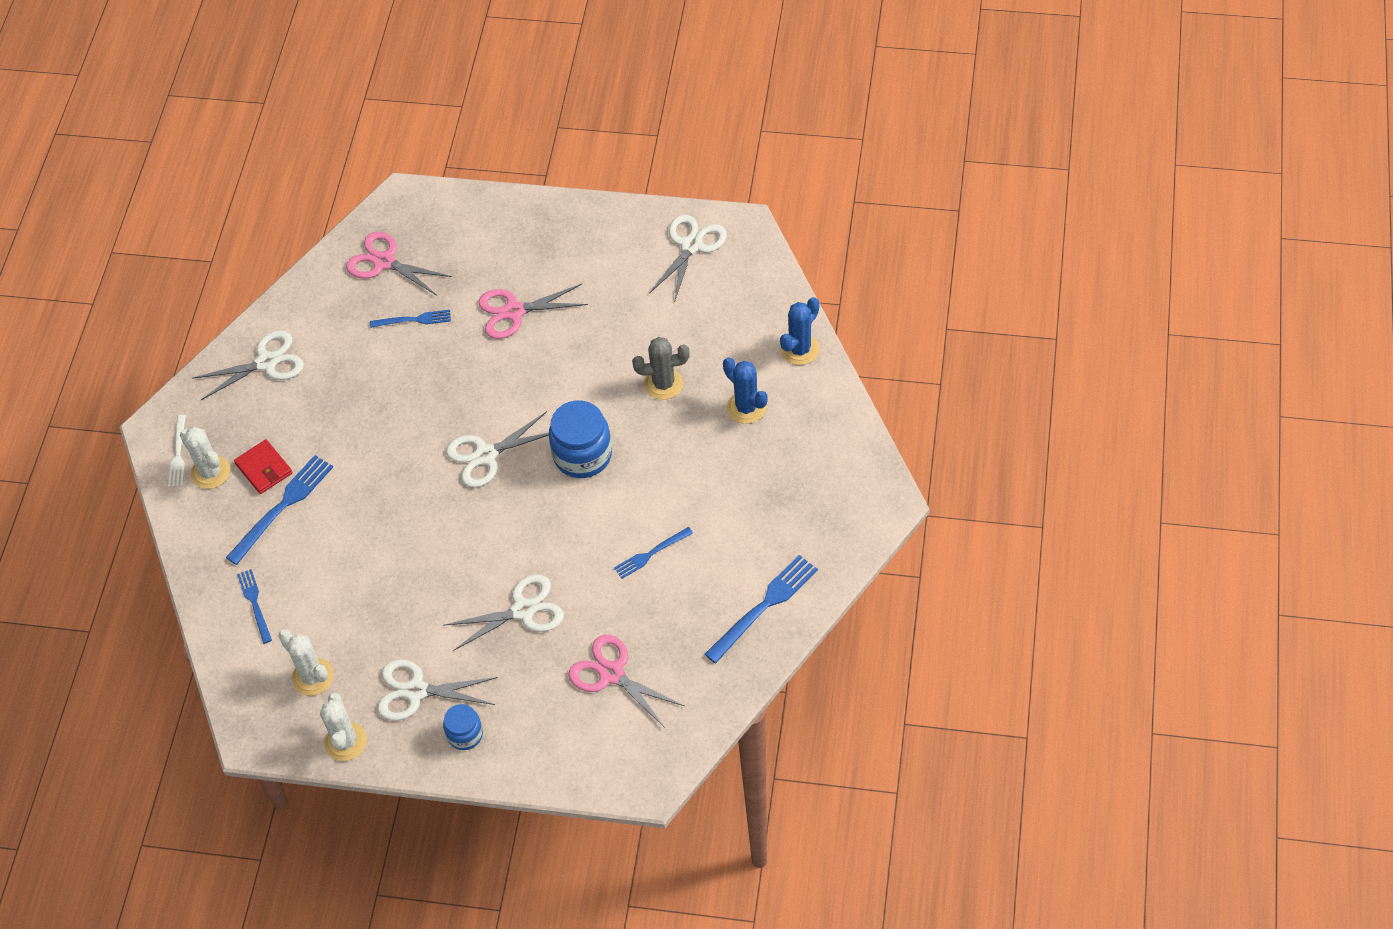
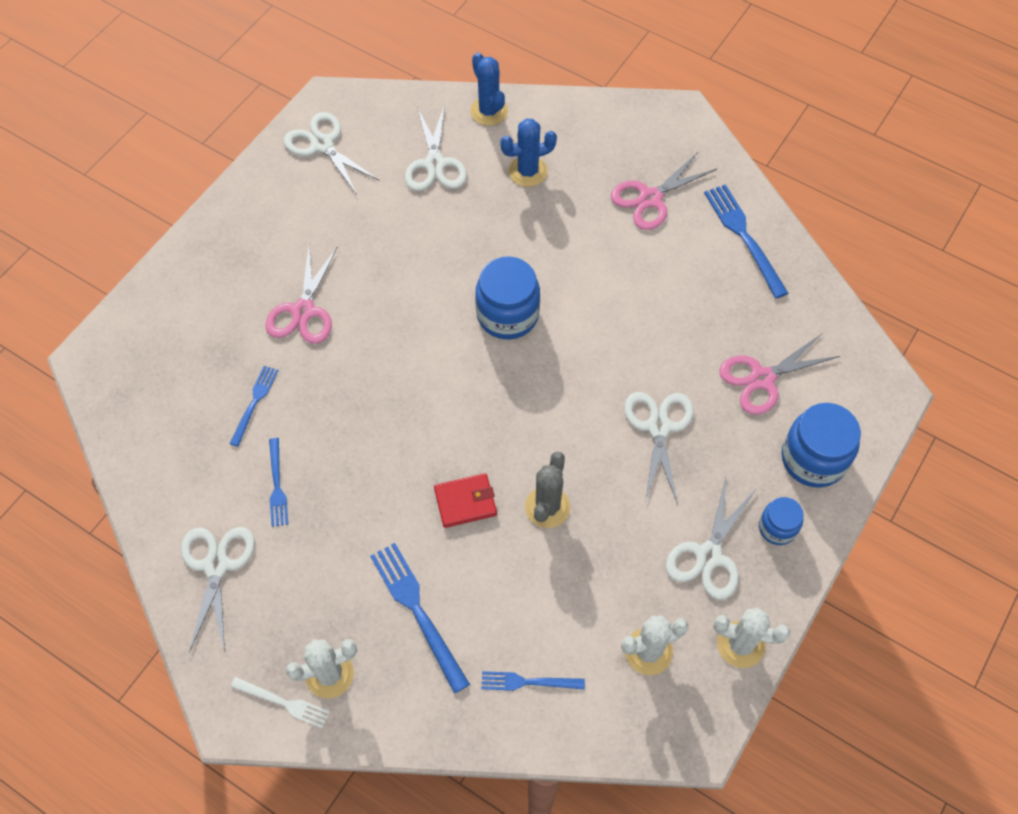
camera: 70 degrees left, 5 degrees up
red wallet [234,439,292,494] -> red wallet moved to [434,473,497,528]
pink scissors [346,232,452,295] -> pink scissors moved to [611,152,717,230]
white scissors [446,411,549,488] -> white scissors moved to [405,104,467,191]
blue fork [614,527,693,579] -> blue fork moved to [269,438,288,527]
grey cactus [632,337,690,400] -> grey cactus moved to [525,451,570,528]
none -> blue jar [782,403,861,488]

